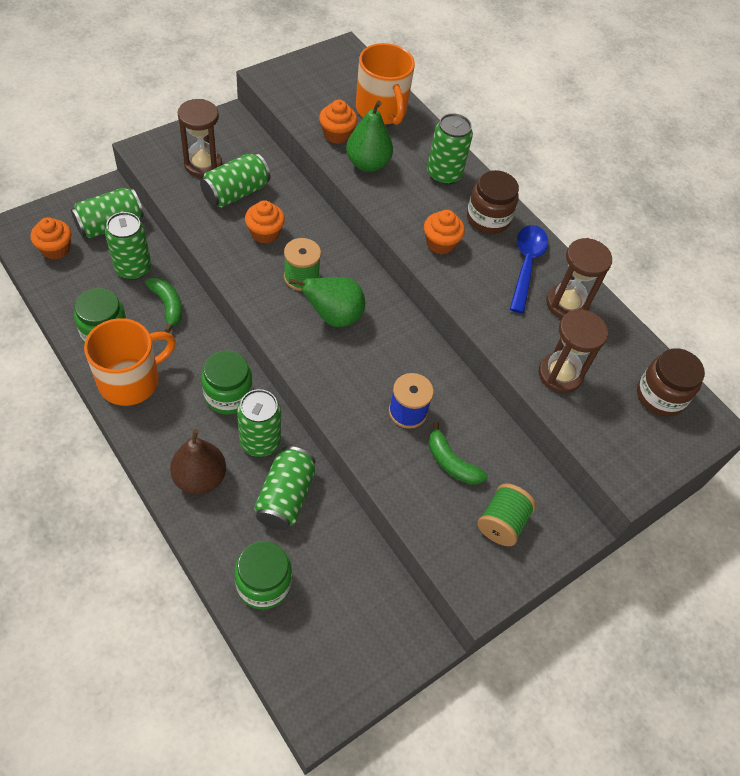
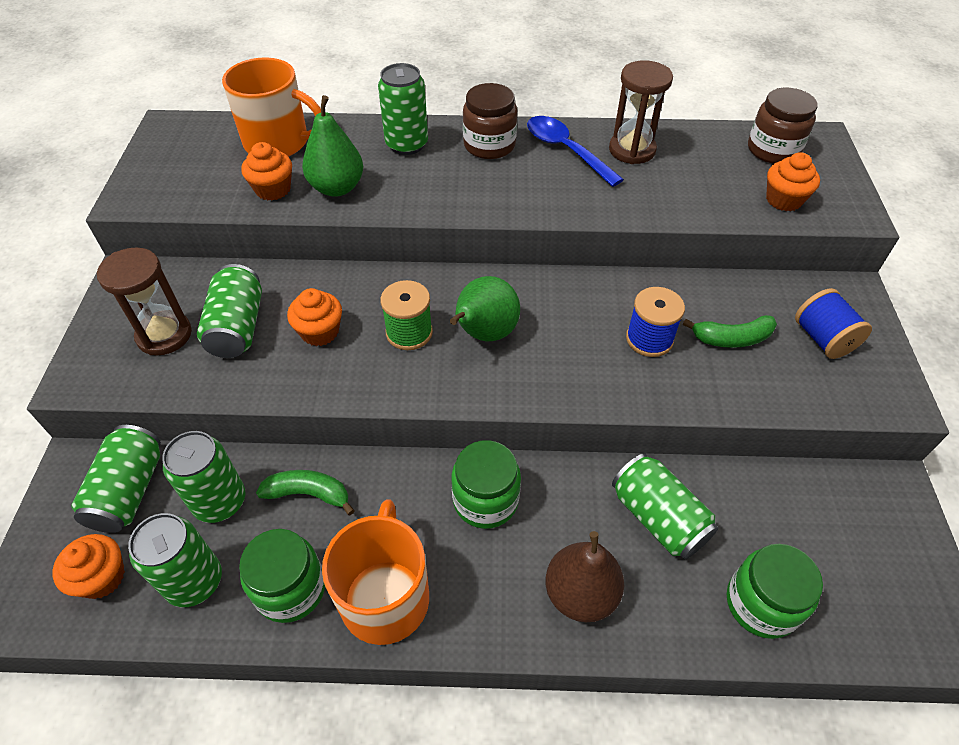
camera: 45 degrees left, 5 degrees down
green can [237,389,281,457] -> green can moved to [128,513,222,607]
orange cupcake [424,210,465,255] -> orange cupcake moved to [766,152,820,211]
green spool [477,483,536,546] -> blue spool [795,288,872,359]
brown hourglass [539,309,608,393] -> none

